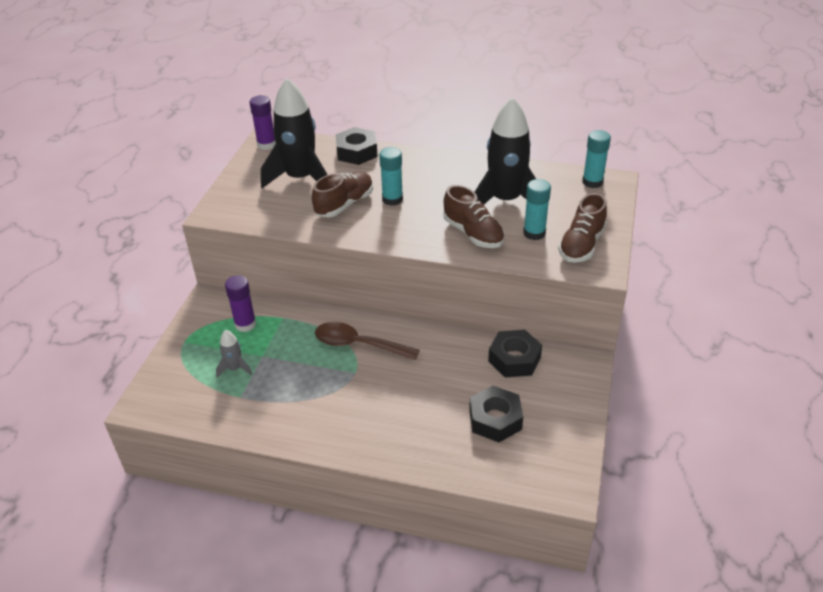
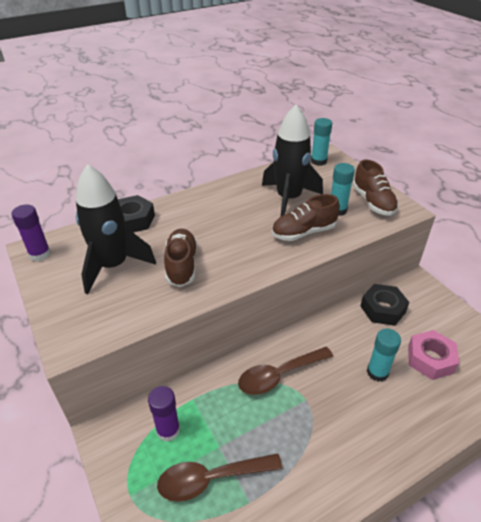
camera: 45 degrees left, 0 degrees up
grey rocket [216,330,252,378] -> brown spoon [157,453,282,502]
turquoise glue stick [379,147,403,206] -> turquoise glue stick moved to [367,329,401,382]
brown shoe [444,185,505,248] -> brown shoe turned 150 degrees clockwise [272,194,340,241]
black nut [469,386,523,442] -> pink nut [408,330,459,380]

